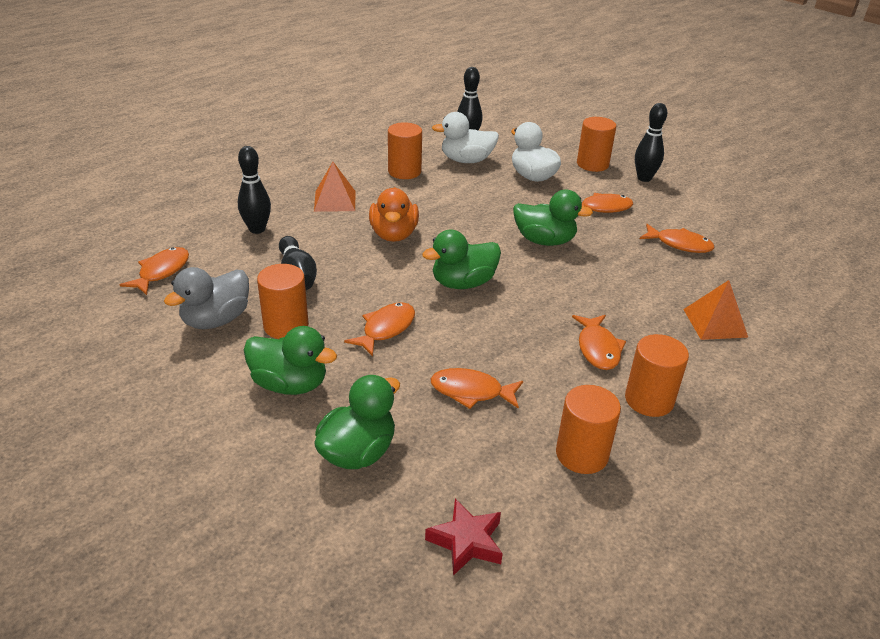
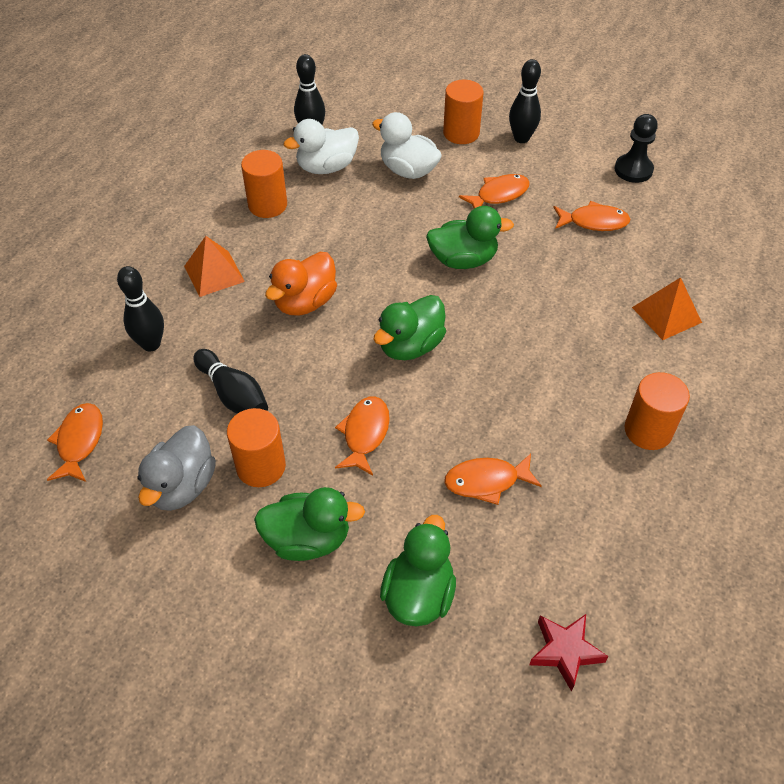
camera: 20 degrees left, 15 degrees up
orange duck [369,187,419,242] -> orange duck turned 60 degrees clockwise [265,252,337,316]
orange cylinder [556,385,621,474] -> none
orange fish [572,315,626,370] -> none
none -> black pawn [614,114,658,183]

